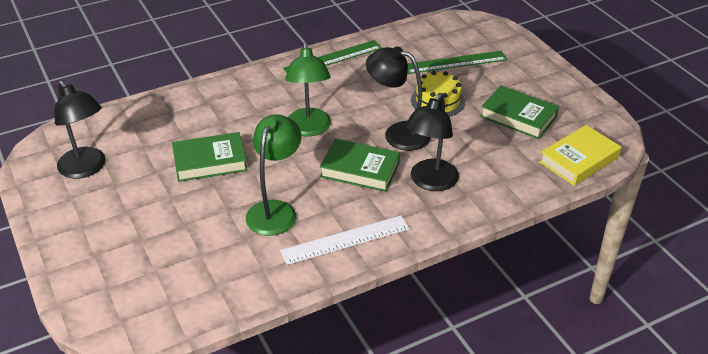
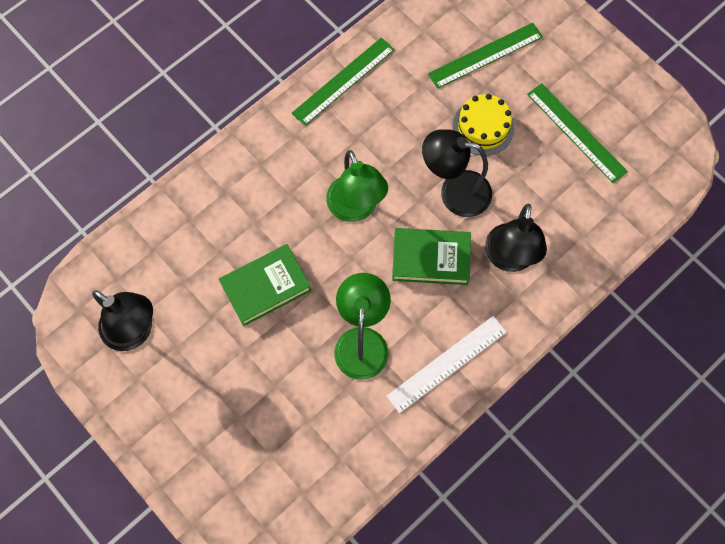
camera: 15 degrees left, 30 degrees up
green book [480,86,559,139] -> green ruler [527,83,628,183]
yellow book [539,125,621,186] -> none

